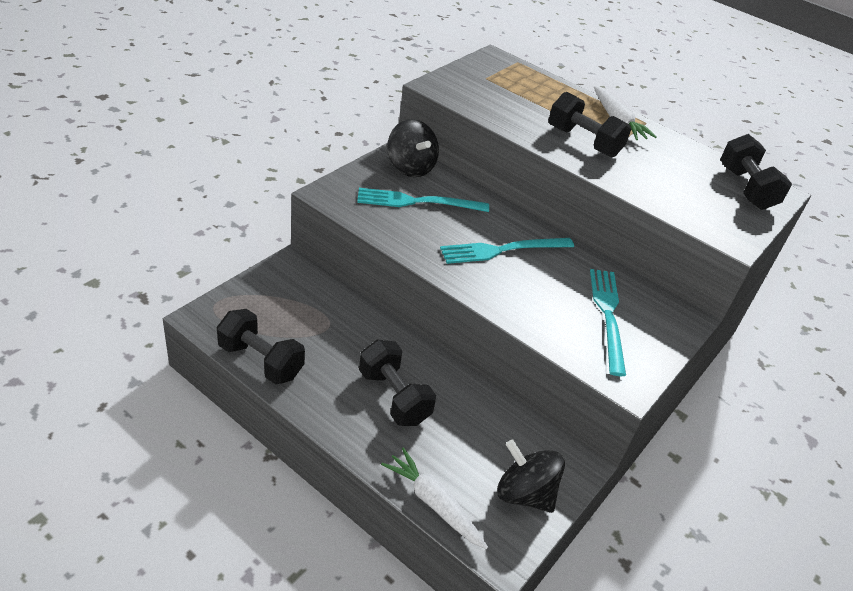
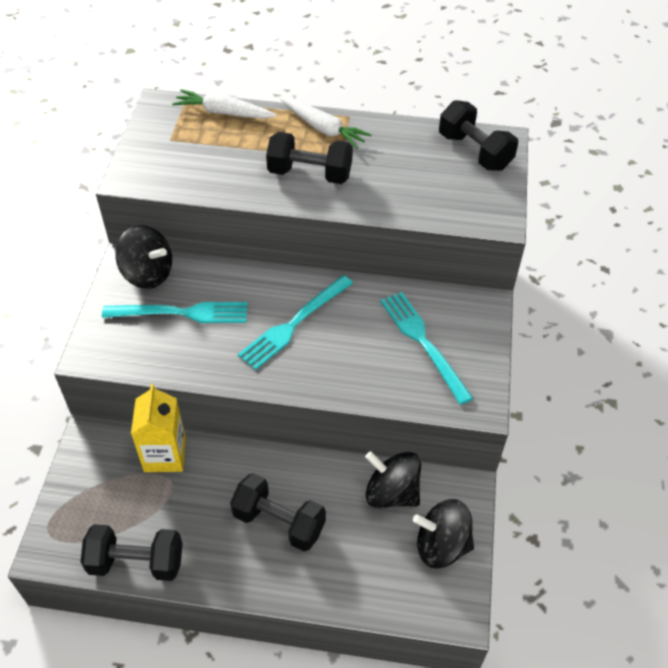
camera: 25 degrees left, 10 degrees up
turquoise fork [357,188,489,212] -> turquoise fork turned 150 degrees counterclockwise [102,302,248,323]
white carrot [381,448,488,549] -> white carrot moved to [172,89,276,119]
none -> yellow carton [131,384,186,472]
none -> black spinning top [365,451,421,508]

